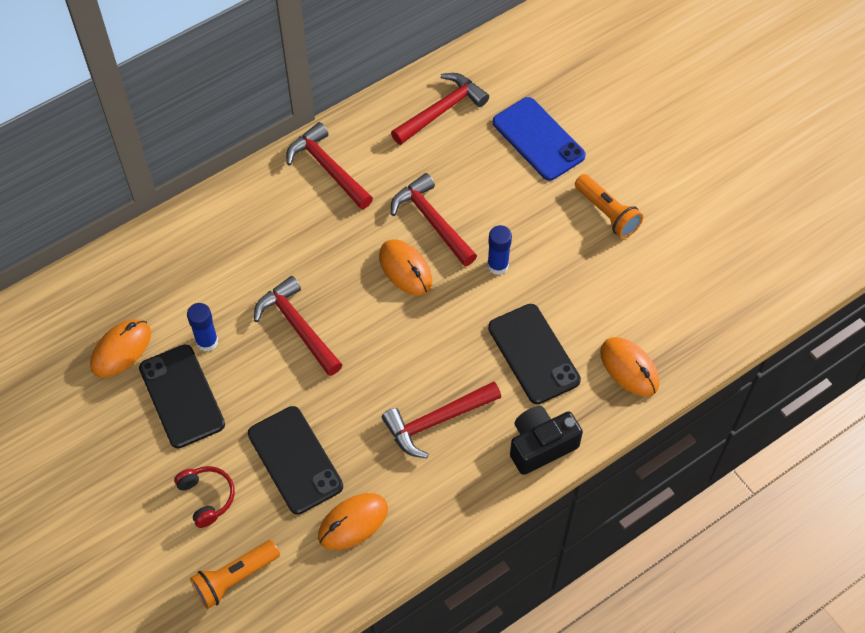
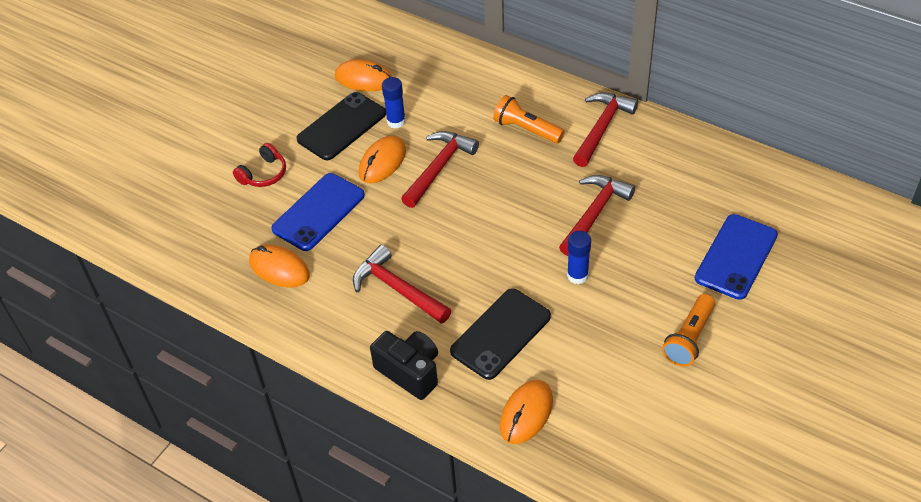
camera: 70 degrees right, 10 degrees down
orange flashlight [190,540,280,609] -> orange flashlight moved to [493,95,565,144]
black phone [248,406,343,514] -> blue phone [271,173,365,251]
orange mouse [379,240,432,295] -> orange mouse moved to [359,136,406,183]
red hammer [391,73,489,145] -> none

